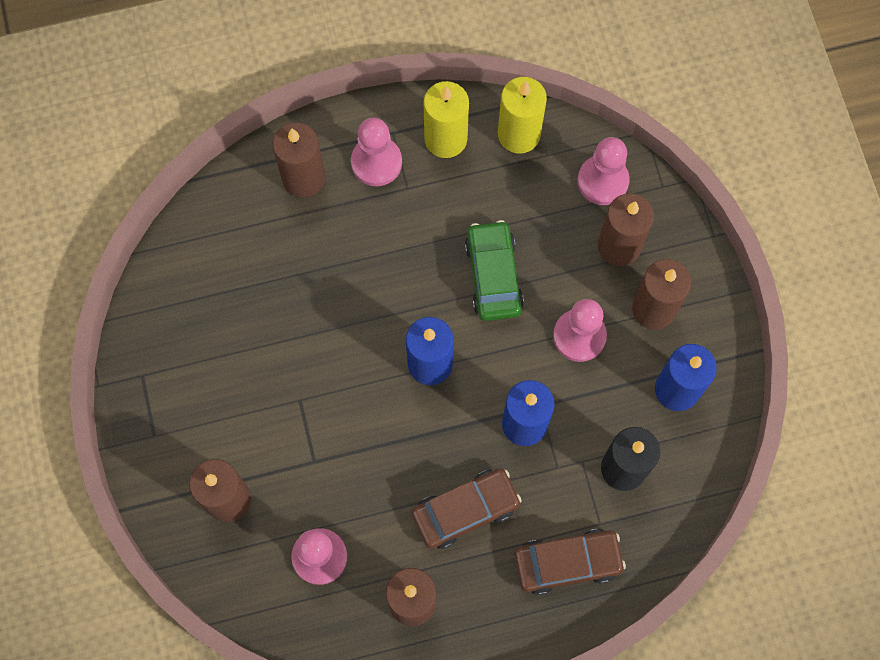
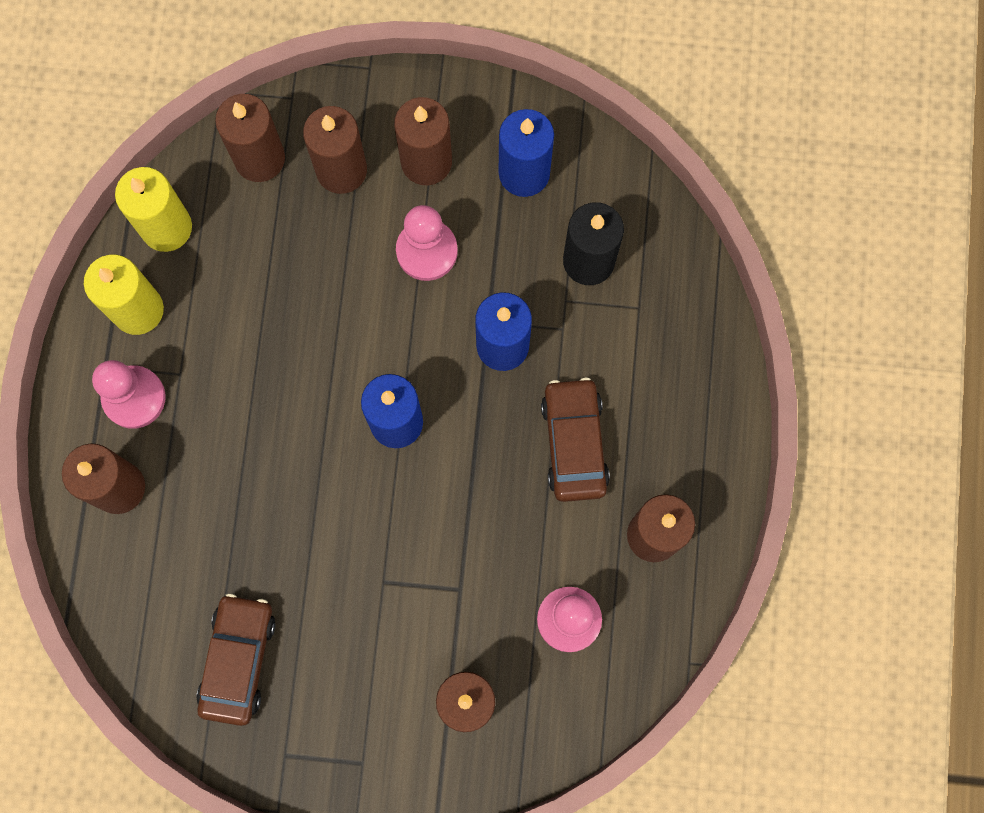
camera: 70 degrees left, 5 degrees up
green car [465,220,524,321] -> none
brown car [514,529,626,595] -> brown car moved to [196,594,276,726]
pink pawn [578,137,630,205] -> brown candle [215,94,285,182]

